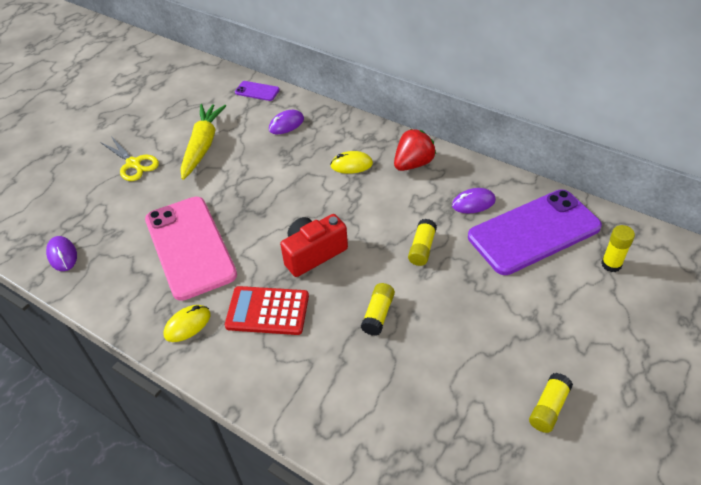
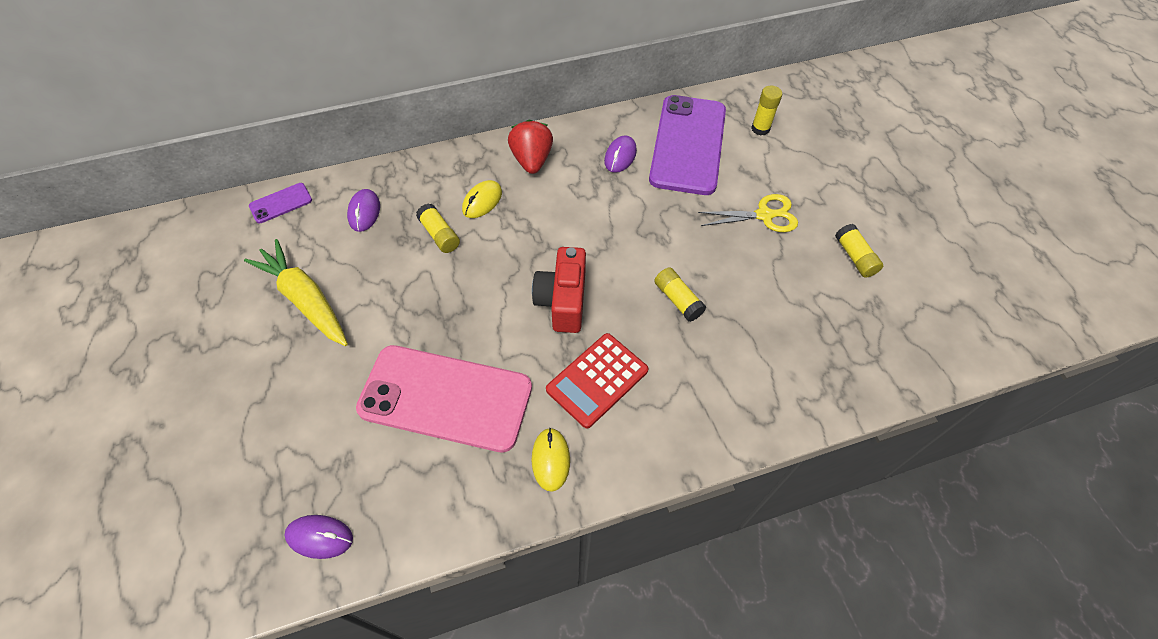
camera: 55 degrees left, 10 degrees up
yellow scissors [100,136,159,181] -> yellow scissors moved to [698,194,798,232]
yellow glue stick [408,219,437,266] -> yellow glue stick moved to [416,203,460,253]

